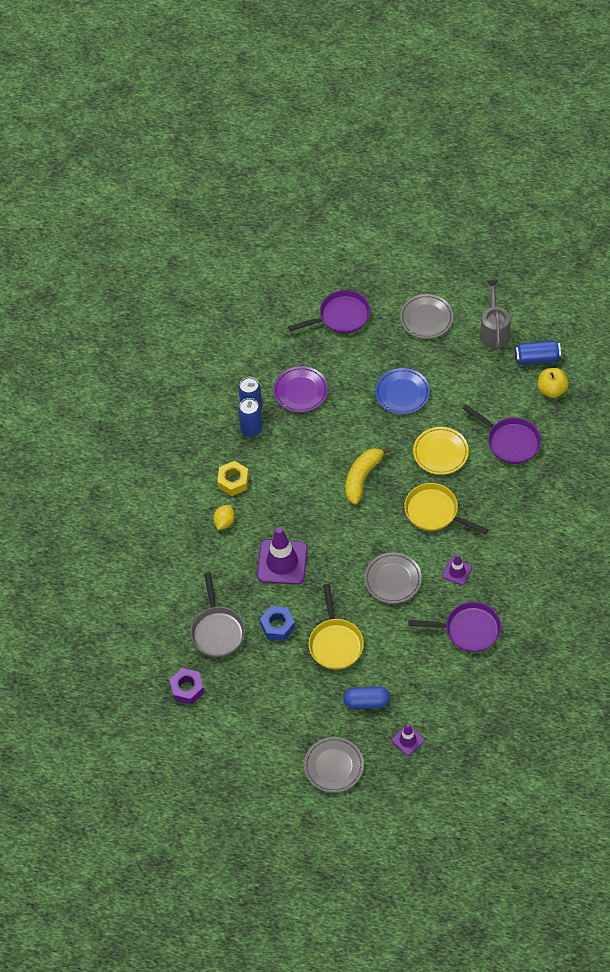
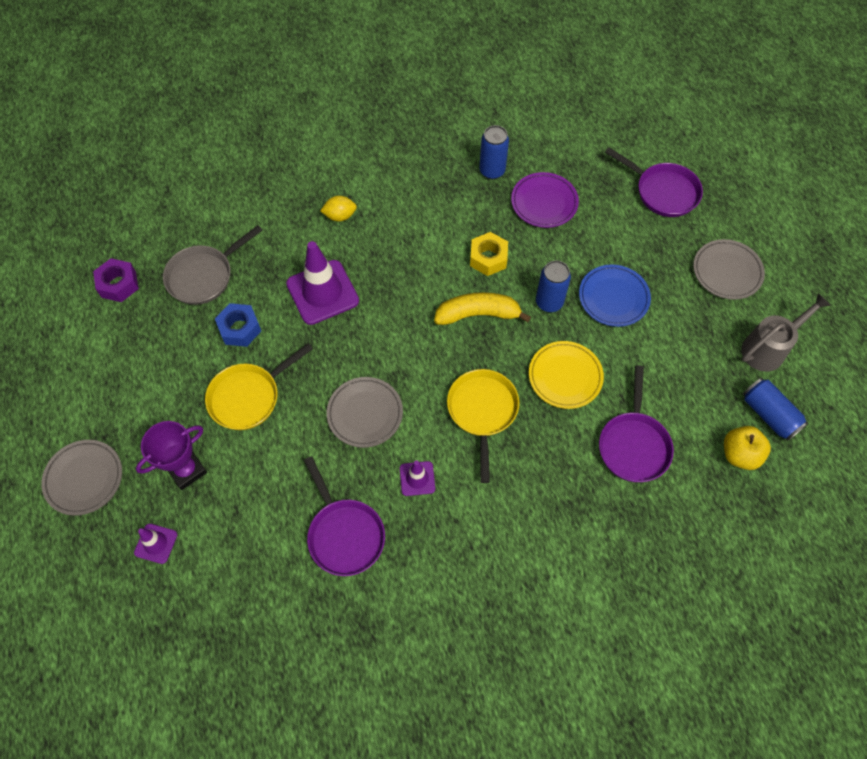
camera: 55 degrees right, 5 degrees up
yellow nut [217,461,249,496] -> yellow nut moved to [470,232,508,276]
blue can [238,398,262,437] -> blue can moved to [536,261,571,312]
blue capsule [343,686,390,709] -> purple trophy [136,421,207,490]

